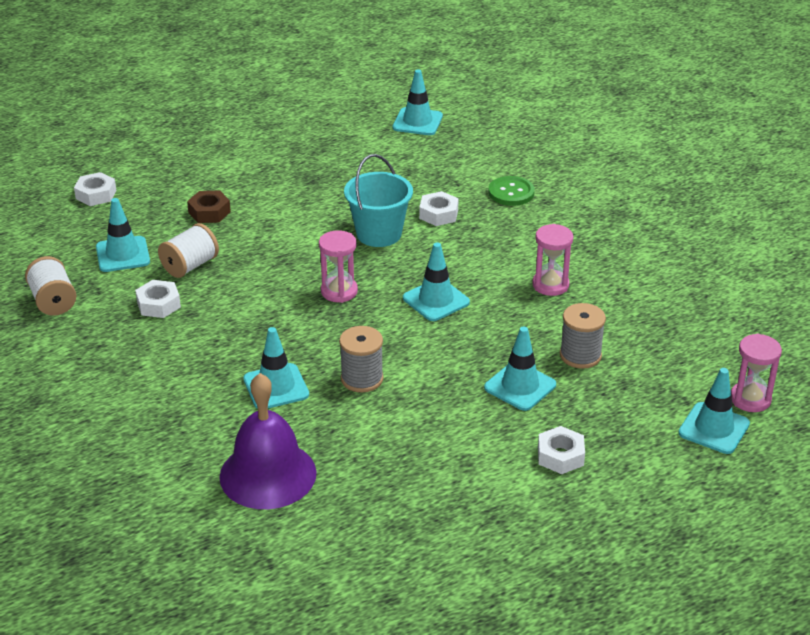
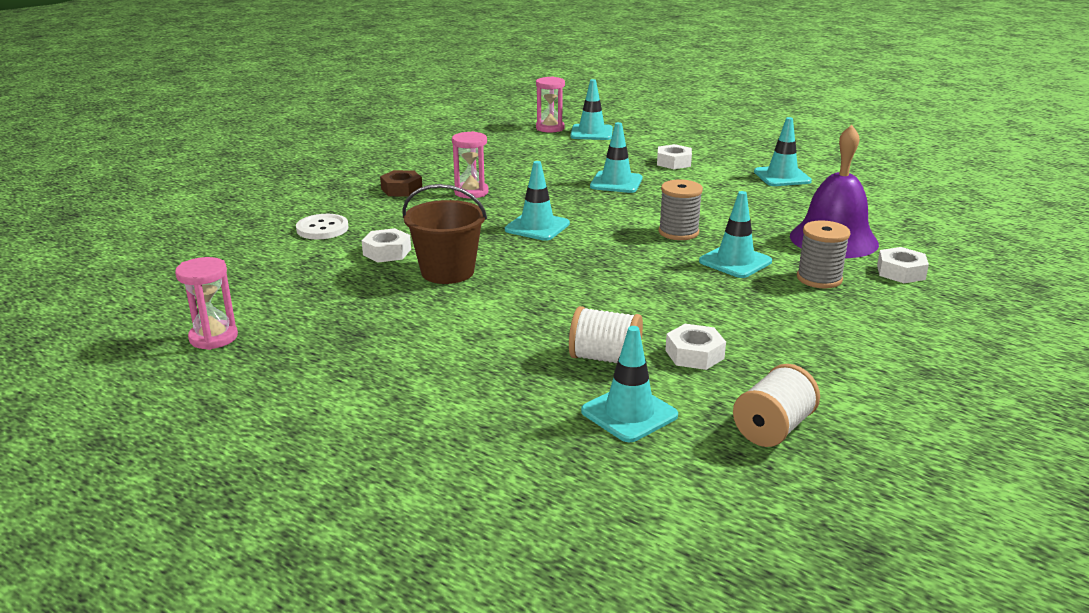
camera: 115 degrees left, 10 degrees down
white nut [74,172,116,206] -> white nut moved to [877,247,929,283]
brown nut [187,190,231,223] -> brown nut moved to [380,170,422,197]
pink hourglass [319,230,358,303] -> pink hourglass moved to [175,257,238,350]
turquoise bucket [344,154,413,247] -> brown bucket [403,184,487,284]
turquoise traffic cone [393,69,443,135] -> turquoise traffic cone moved to [754,117,812,186]
green button [488,176,535,206] -> white button [296,214,348,239]
grey spool [560,303,606,369] -> grey spool moved to [797,220,851,289]

